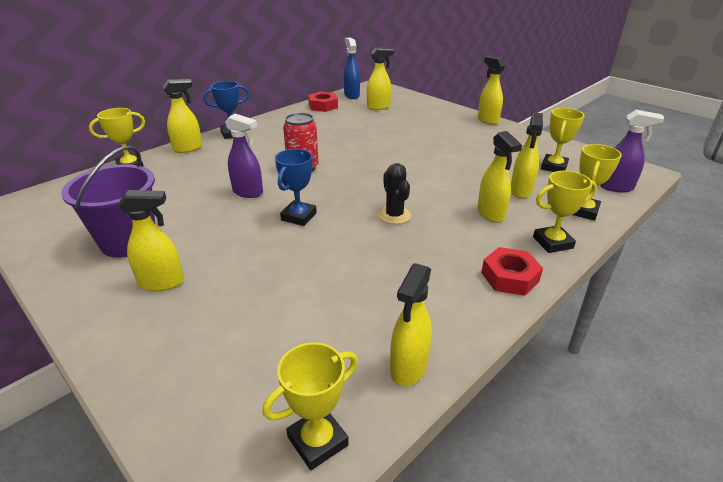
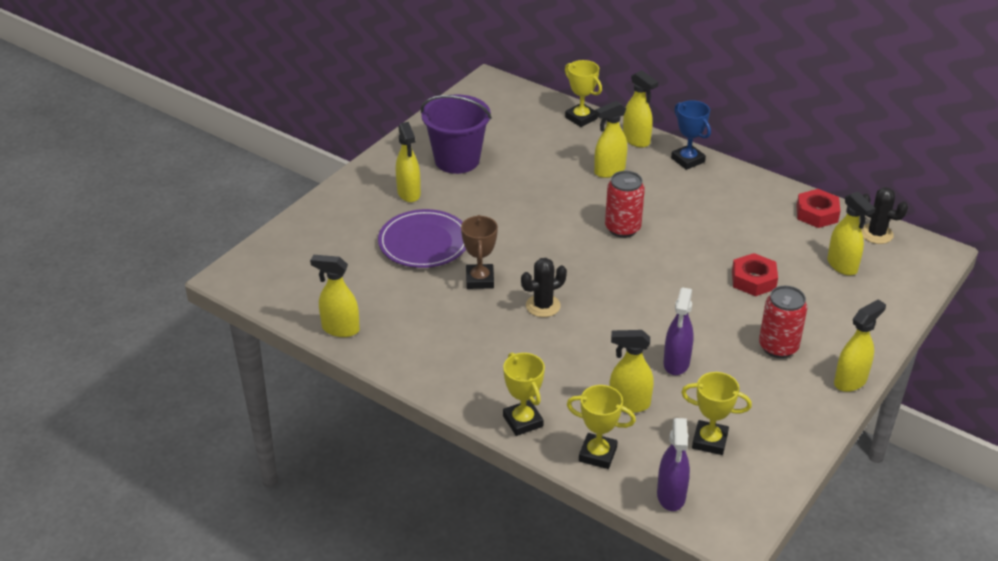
camera: 80 degrees right, 5 degrees up
purple spray bottle [225,114,263,198] -> purple spray bottle moved to [663,287,694,375]
yellow trophy [263,342,358,470] -> none
blue trophy [275,149,317,226] -> none
blue spray bottle [344,37,360,99] -> black cactus [861,187,908,244]
yellow spray bottle [477,131,522,223] -> yellow spray bottle moved to [594,101,627,178]
red nut [481,247,543,296] -> red nut moved to [732,253,778,296]
none -> purple plate [378,209,466,268]
none -> brown trophy [461,215,498,289]
none -> red can [759,286,807,358]

